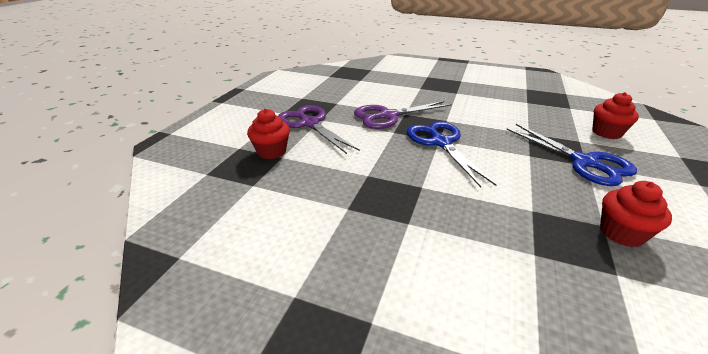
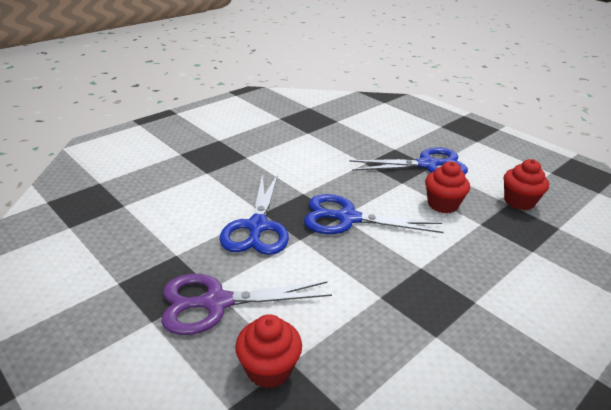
camera: 65 degrees left, 0 degrees up
purple scissors [354,101,452,129] -> blue scissors [219,174,289,255]
red cupcake [592,92,639,139] -> red cupcake moved to [425,162,470,213]

